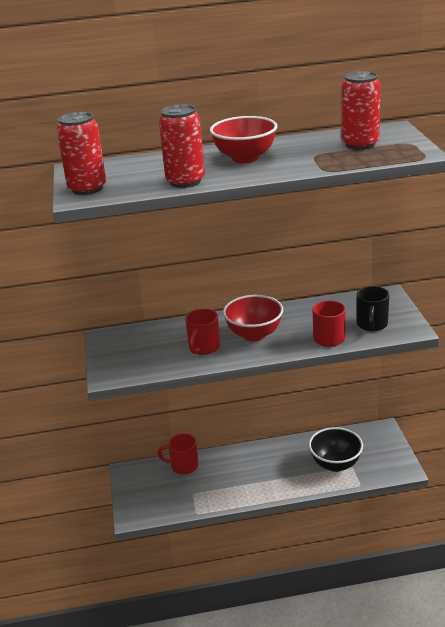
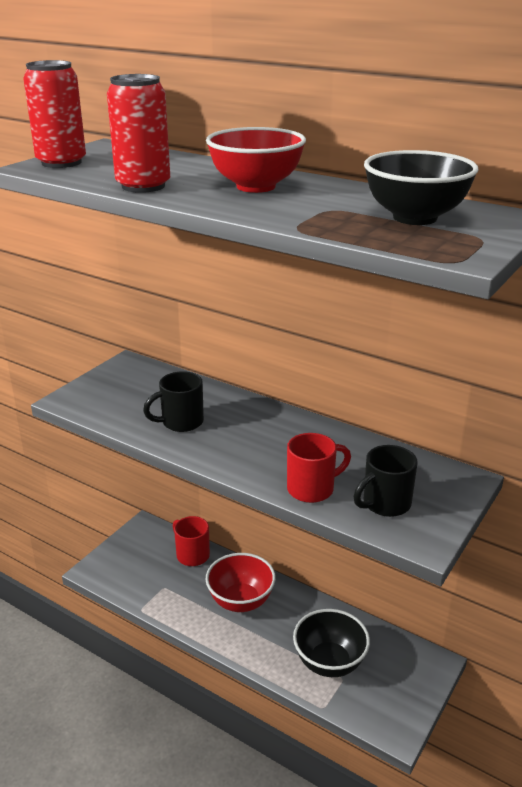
camera: 40 degrees right, 0 degrees up
red mug [185,309,220,355] -> black mug [143,371,204,432]
red bowl [223,295,283,341] -> red bowl moved to [206,553,276,612]
red can [342,71,381,150] -> black bowl [364,150,479,225]

